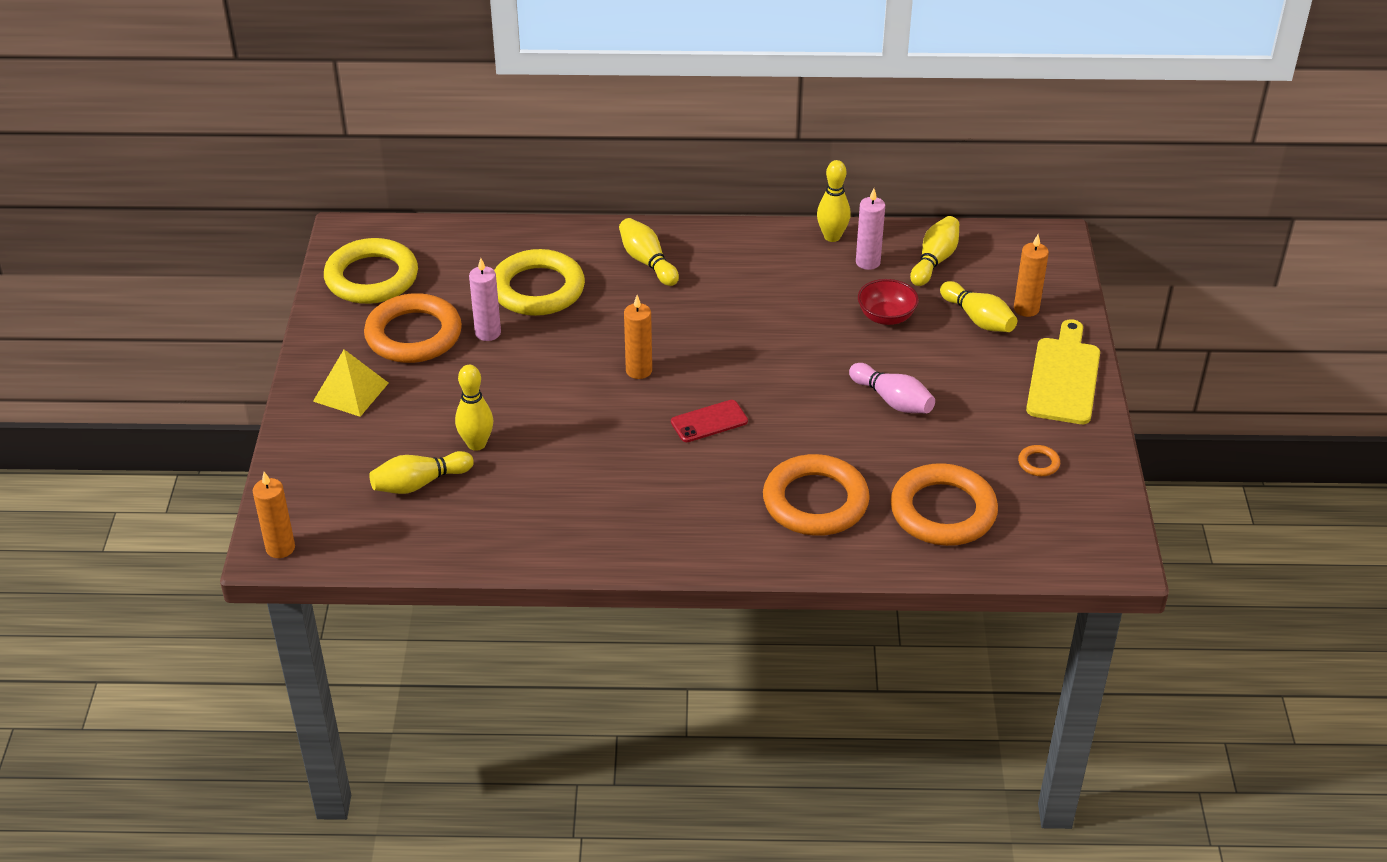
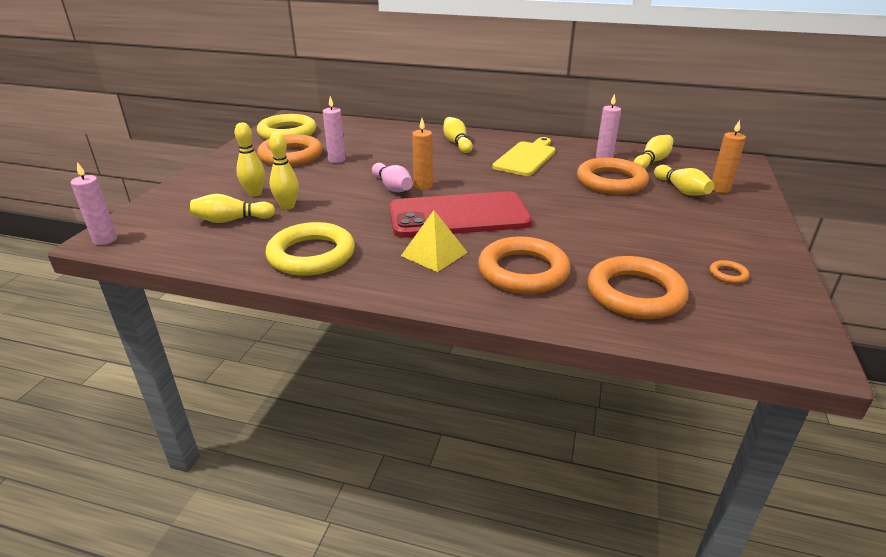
camera: 15 degrees right, 10 degrees down
orange candle [253,472,295,558] -> pink candle [71,162,117,245]
yellow pyramid [313,350,388,417] -> yellow pyramid moved to [401,210,468,272]
yellow ring [494,249,585,316] -> yellow ring moved to [265,222,355,276]
red phone [671,400,748,442] -> red phone [389,191,532,238], size x2.47
yellow bowling pin [817,160,851,242] -> yellow bowling pin moved to [234,122,265,197]
pink bowling pin [849,363,935,413] -> pink bowling pin moved to [372,163,413,192]
red bowl [858,279,919,325] -> orange ring [577,157,649,194]
yellow cutting board [1026,319,1100,424] -> yellow cutting board moved to [492,137,556,176]

